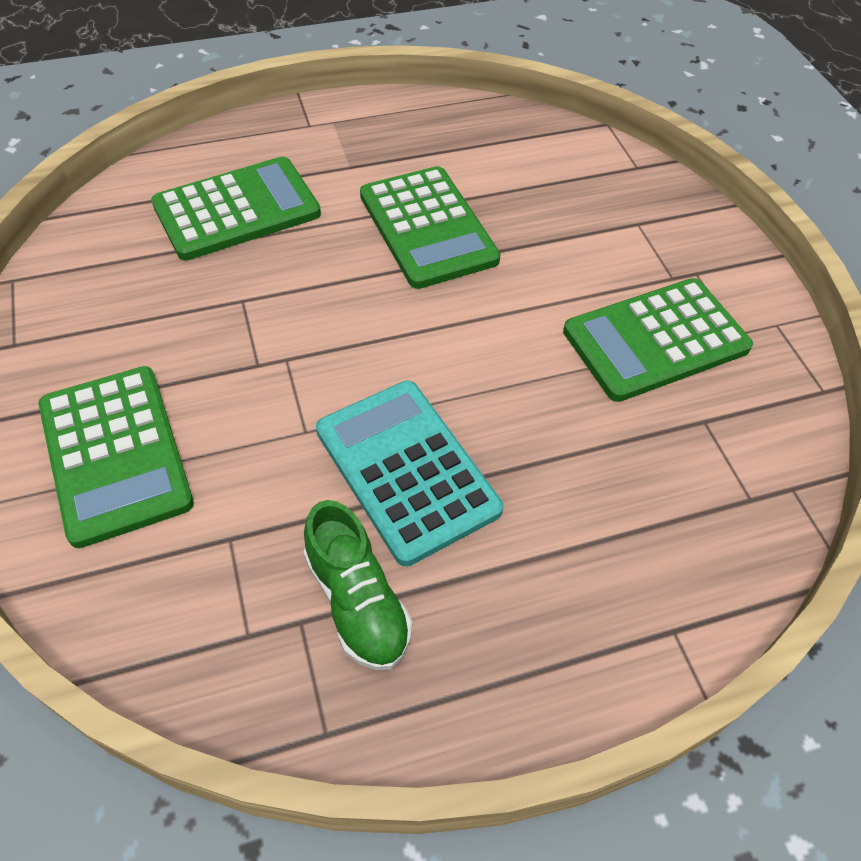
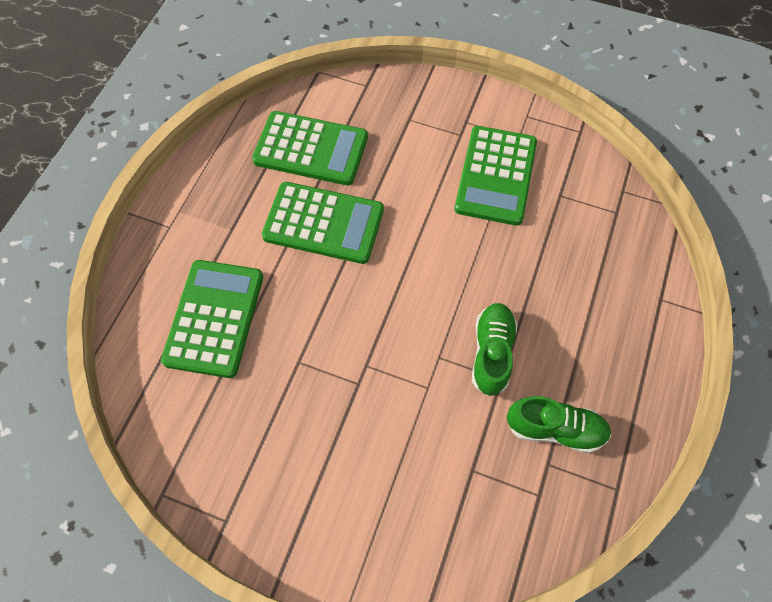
camera: 50 degrees left, 10 degrees up
green calculator [39,366,194,548] -> green calculator moved to [252,111,368,185]
turquoise calculator [316,380,503,566] -> green shoe [472,303,518,396]

